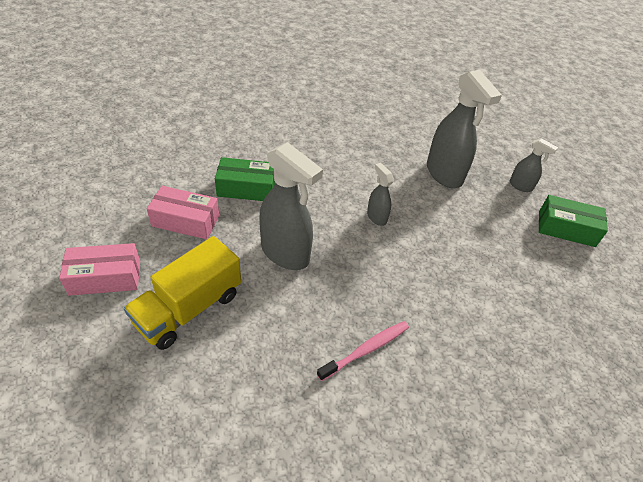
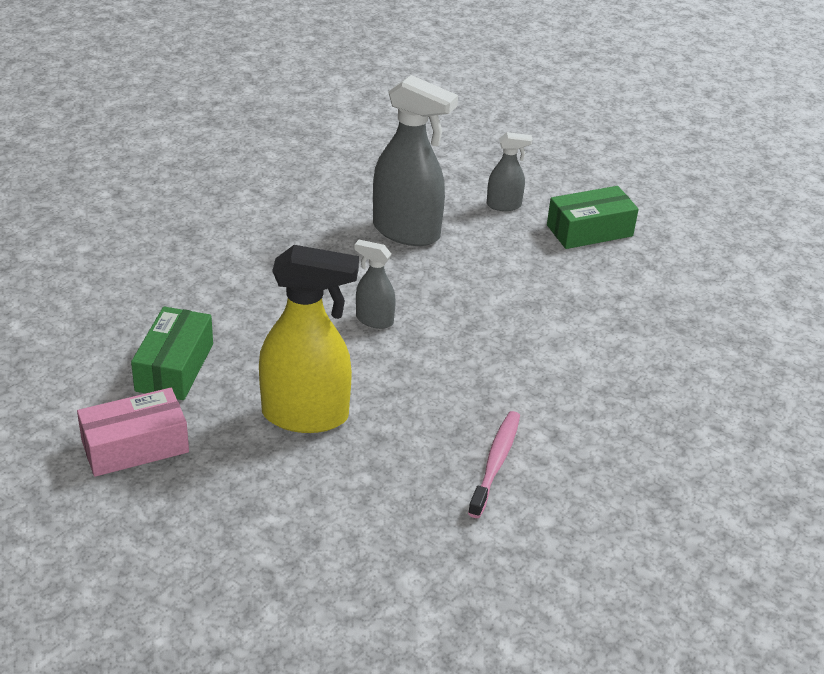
camera: 35 degrees left, 10 degrees down
pink box [59,243,140,296] -> none
yellow truck [124,236,241,350] -> none
green box [215,157,276,201] -> green box turned 45 degrees counterclockwise [131,306,213,400]
grey spray bottle [259,142,323,270] -> yellow spray bottle [259,245,359,433]

